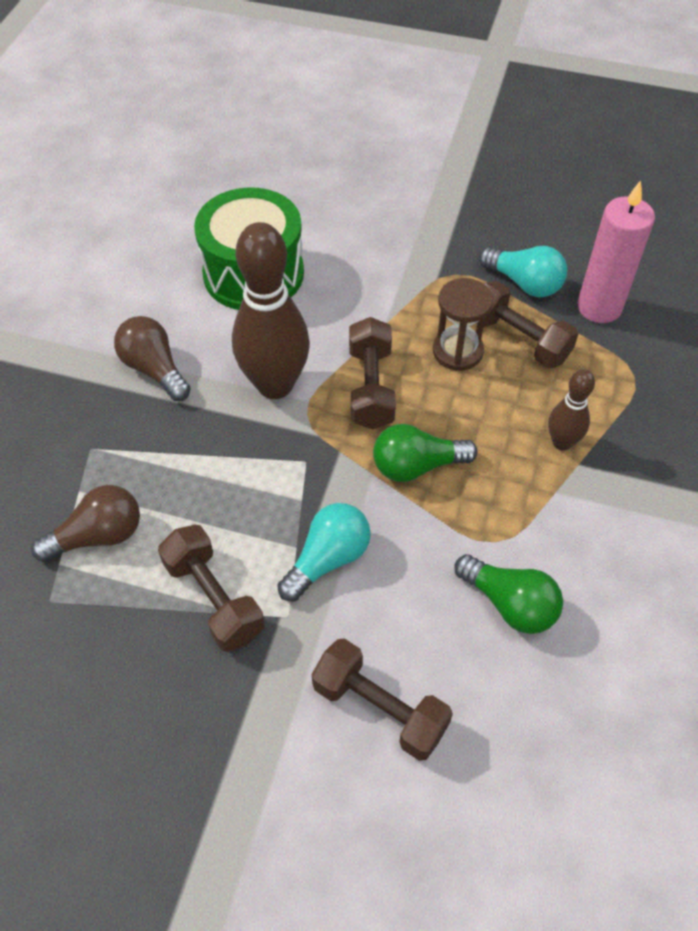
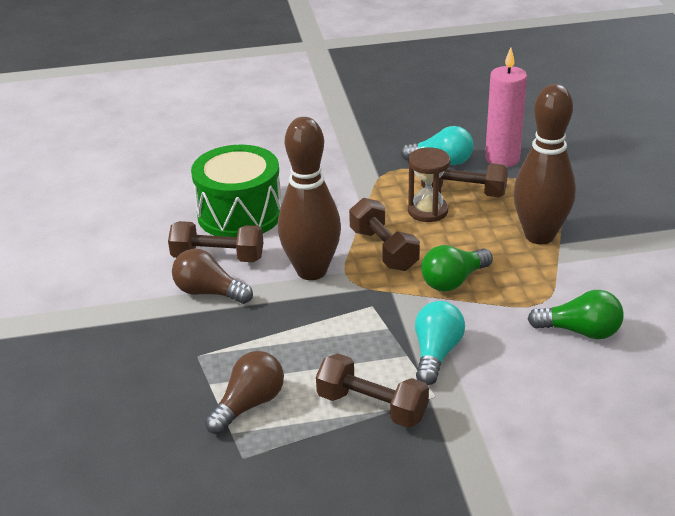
camera: 25 degrees left, 20 degrees down
brown dumbbell [312,638,453,761] -> brown dumbbell moved to [168,221,263,262]
brown bowling pin [548,369,595,451] -> brown bowling pin [513,84,576,244], size x1.95

